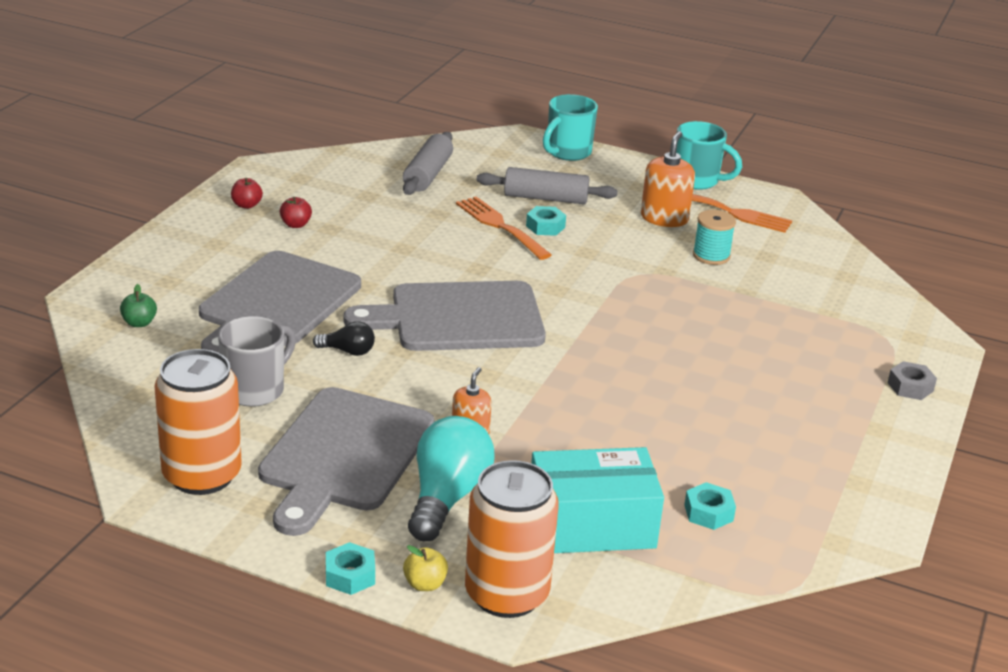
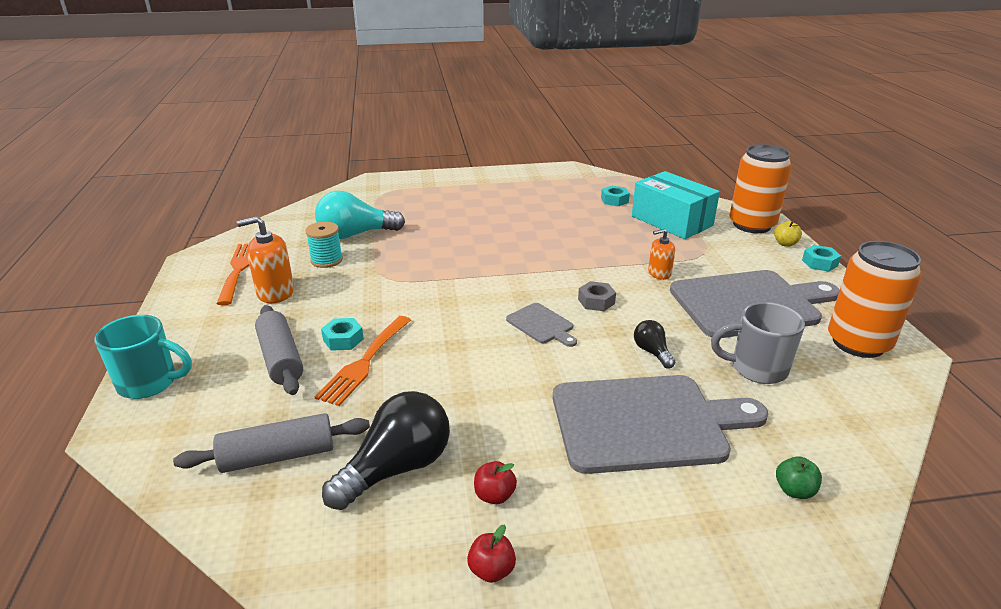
camera: 120 degrees left, 0 degrees up
grey cutting board [343,281,546,351] -> grey cutting board [506,303,577,347], size x0.45
turquoise light bulb [408,416,494,541] -> turquoise light bulb moved to [315,191,405,239]
turquoise mug [676,121,742,190] -> none
grey nut [888,361,937,400] -> grey nut moved to [578,281,616,311]
none -> black light bulb [322,391,450,510]

